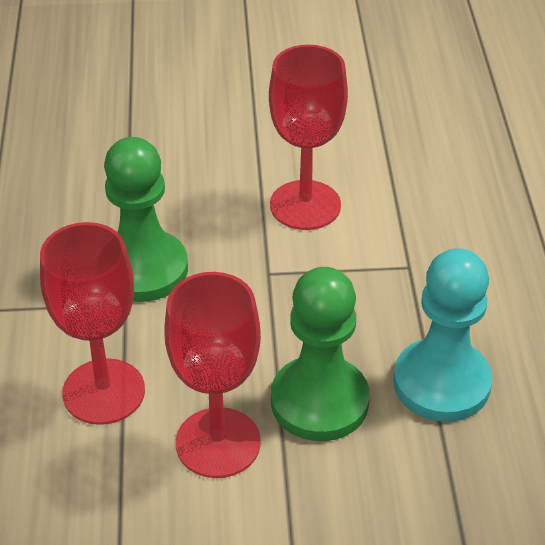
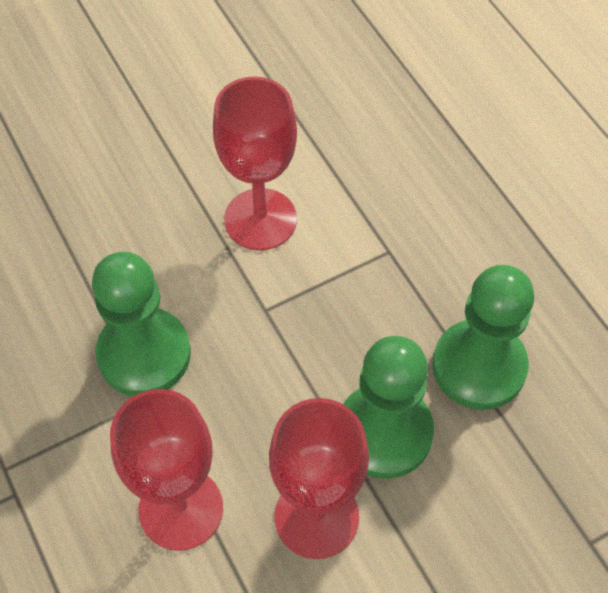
camera: 25 degrees left, 15 degrees up
turquoise pawn [393,248,492,422] -> green pawn [432,265,534,410]

